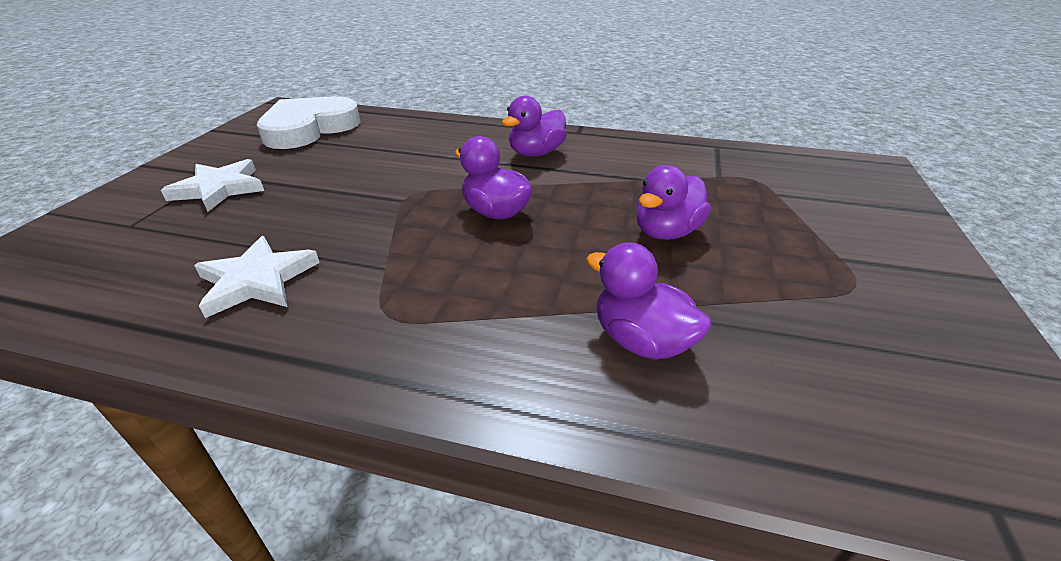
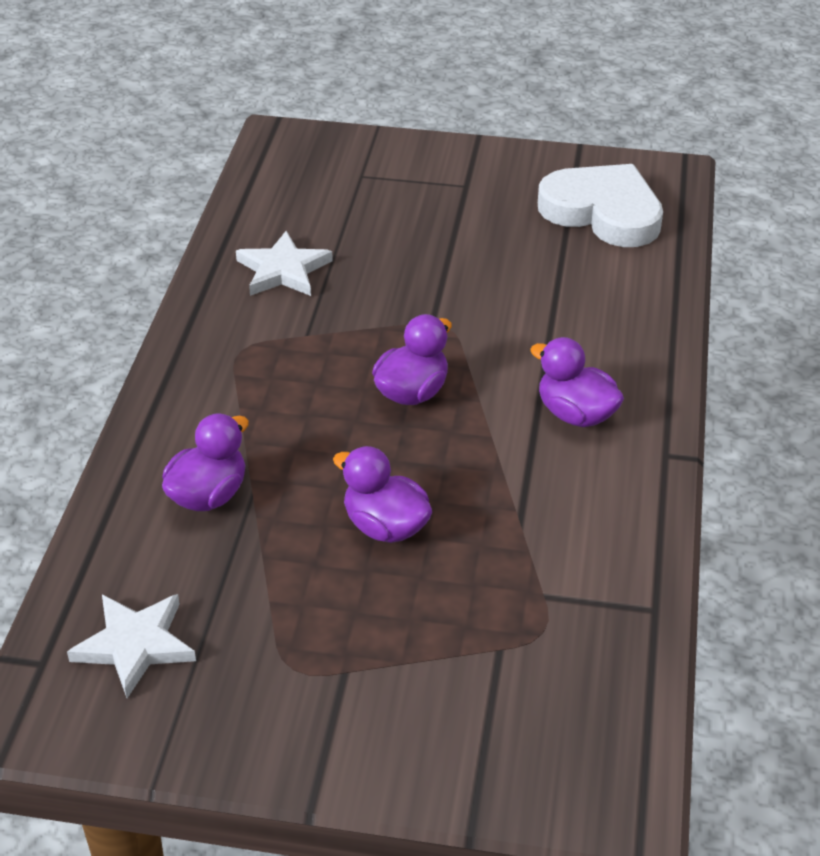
camera: 85 degrees right, 5 degrees up
white star [161,159,264,212] -> white star moved to [67,594,196,698]

